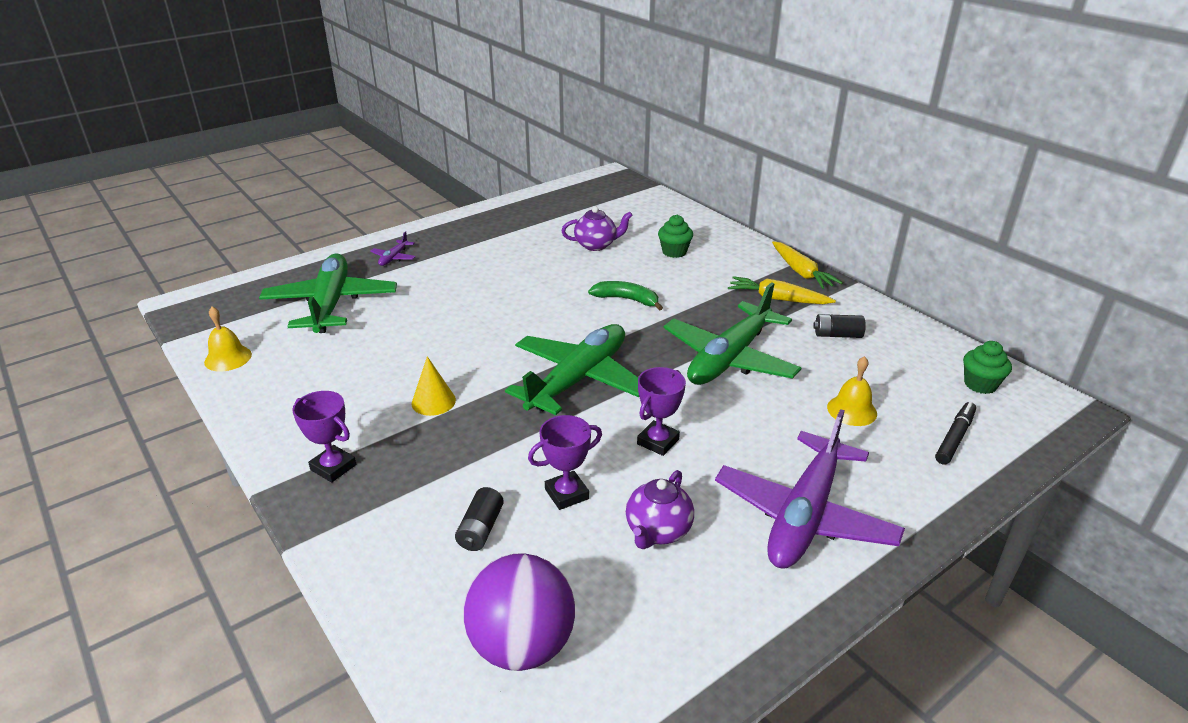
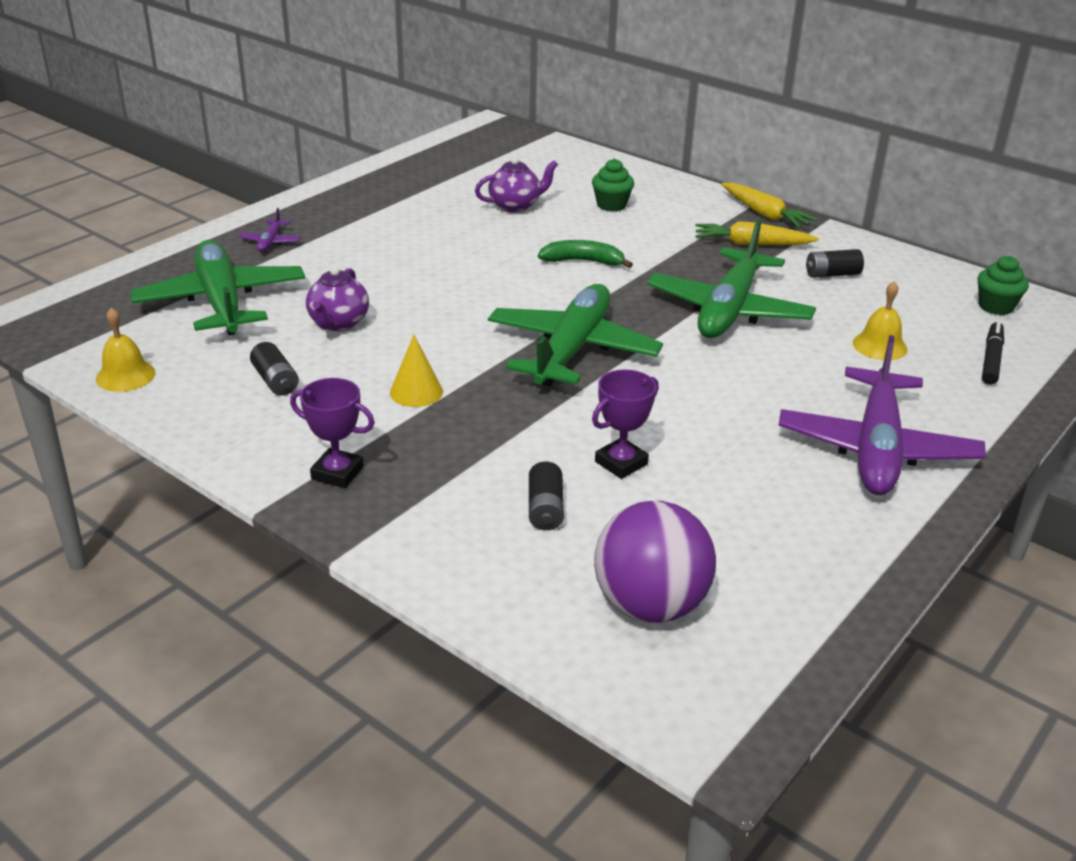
camera: 15 degrees left, 0 degrees up
purple teapot [626,470,694,549] -> purple teapot moved to [306,266,369,331]
purple trophy [637,367,686,456] -> none
none -> black battery [250,342,299,396]

